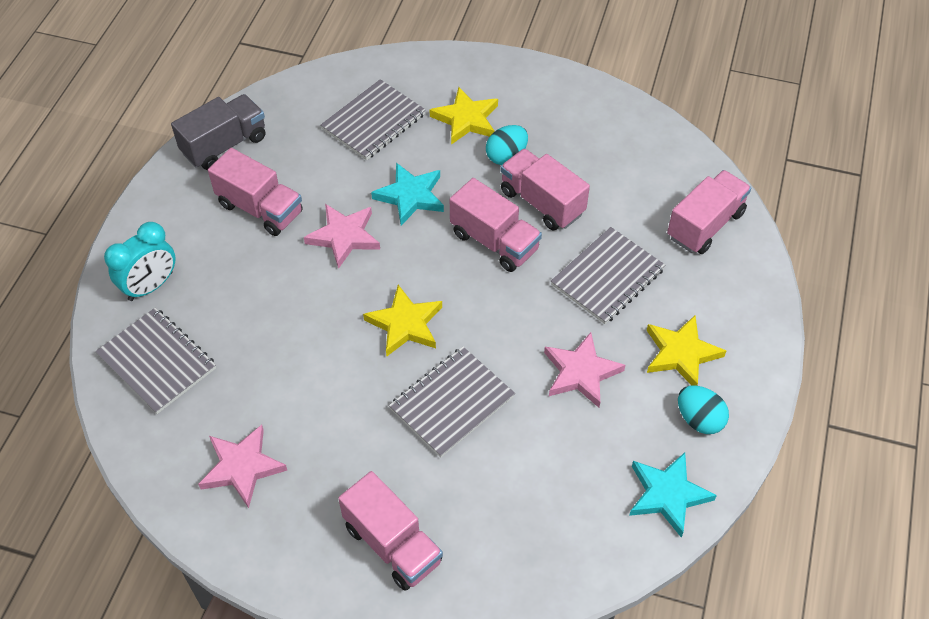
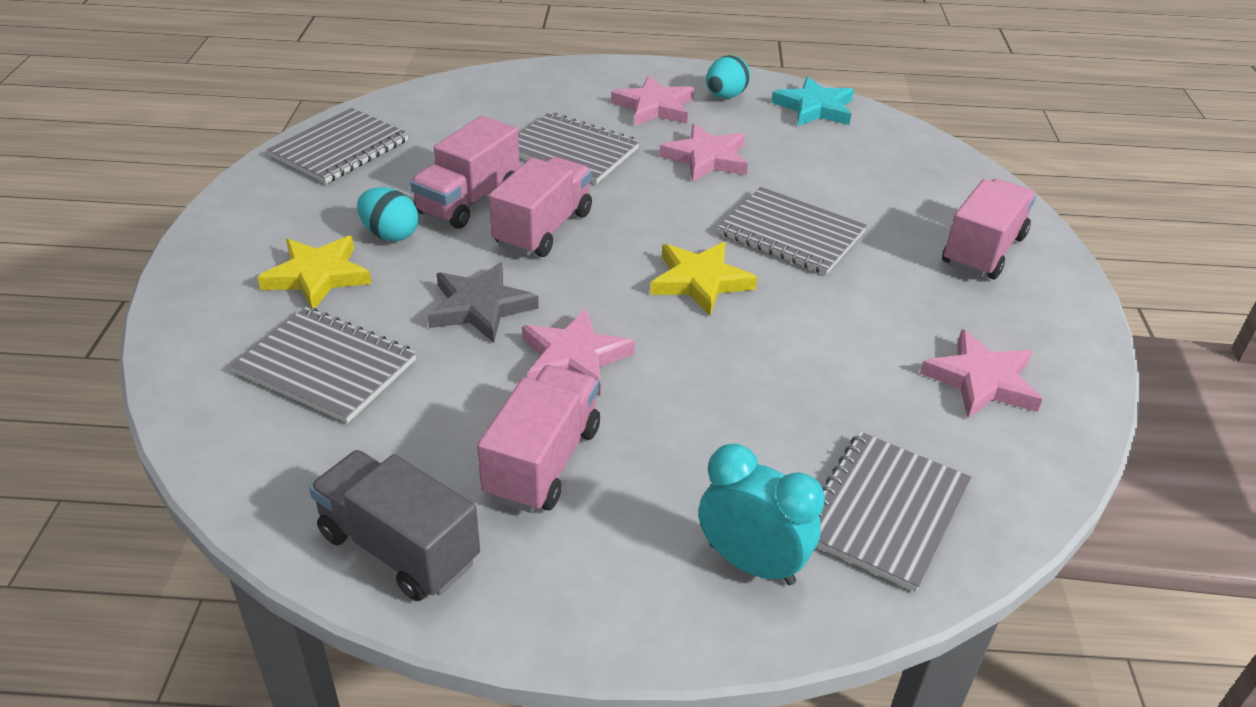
camera: 105 degrees left, 15 degrees down
turquoise star [371,163,444,226] -> grey star [428,262,539,343]
yellow star [646,315,726,386] -> pink star [611,75,694,126]
pink truck [667,170,751,254] -> none
none -> grey notebook [267,108,409,184]

